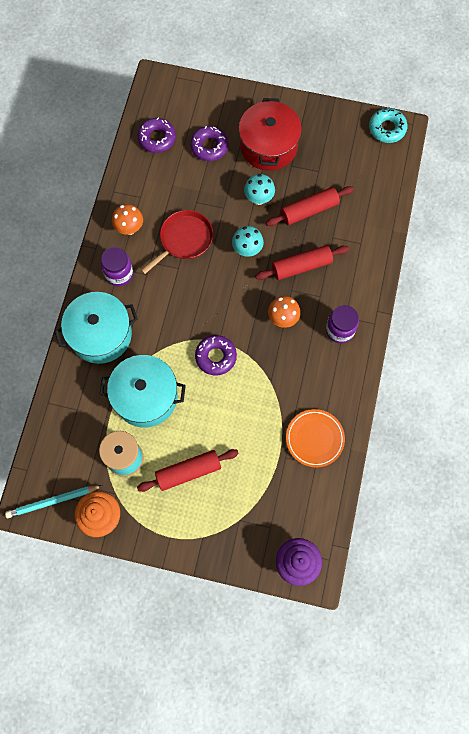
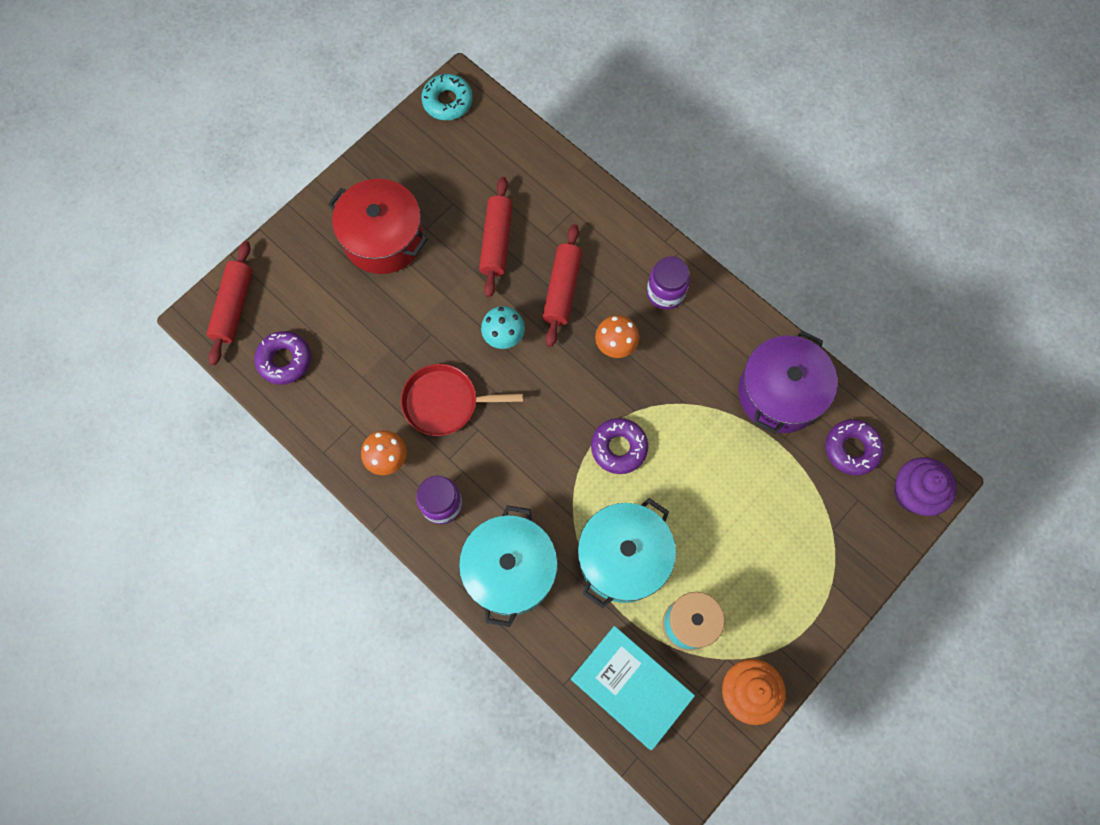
camera: 60 degrees left, 0 degrees up
turquoise pencil [5,485,103,518] -> none
red rolling pin [137,449,239,492] -> red rolling pin moved to [207,241,253,365]
red pan [141,210,213,274] -> red pan turned 75 degrees counterclockwise [401,364,523,436]
purple donut [190,126,228,161] -> purple donut moved to [825,419,884,475]
turquoise mushroom [244,174,275,205] -> none
orange plate [286,409,345,467] -> purple pot [738,330,837,434]
none -> turquoise book [571,626,695,750]

